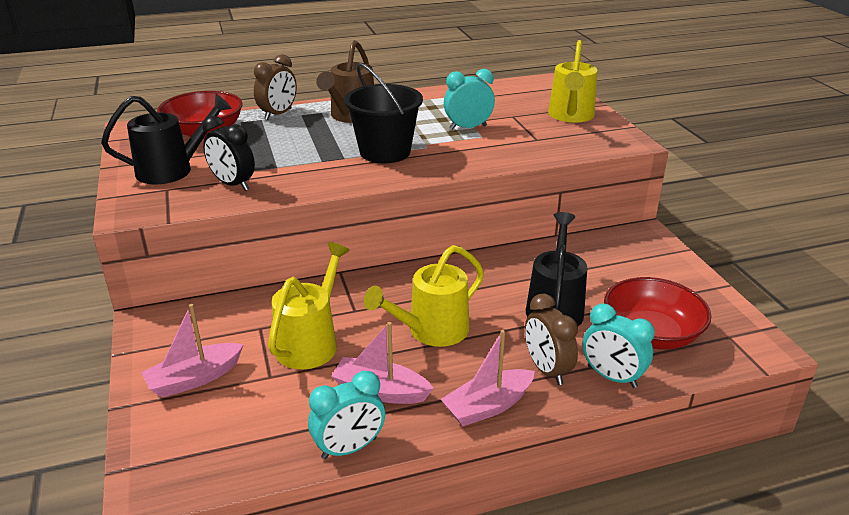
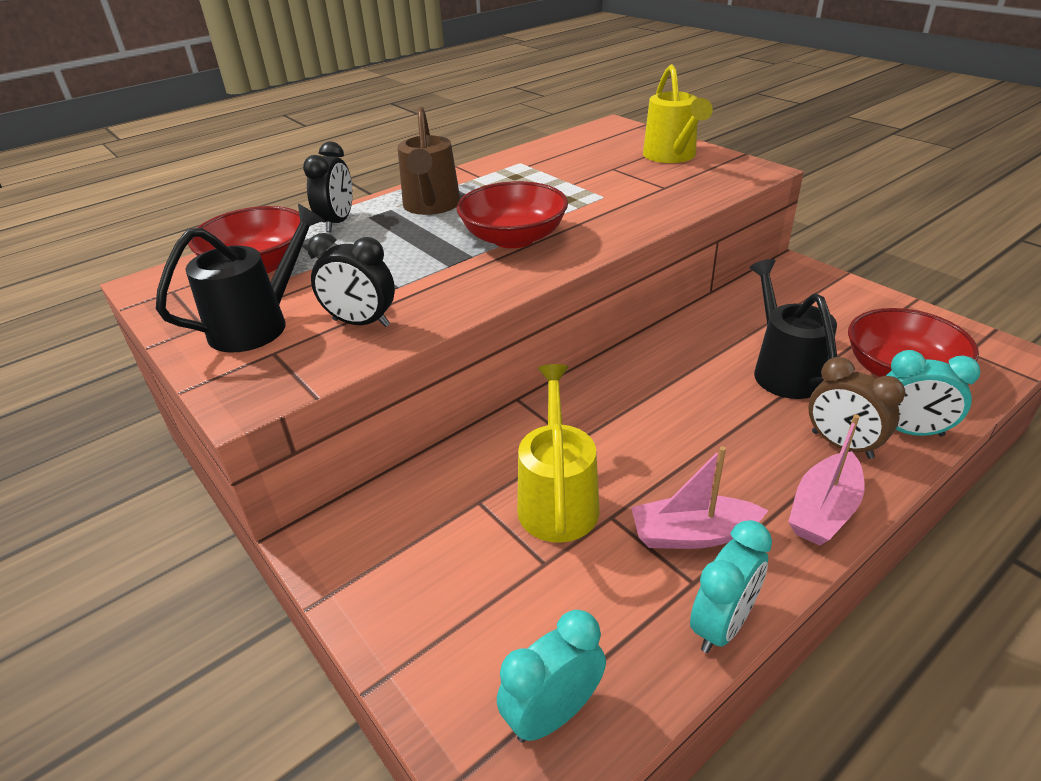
camera: 20 degrees left, 5 degrees up
pink boat [141,304,244,398] -> none
brown clock [254,54,297,120] -> black clock [303,141,352,232]
black bucket [344,63,423,163] -> red bowl [457,181,568,248]
yellow watering can [364,245,484,347] -> none
turquoise clock [444,69,495,130] -> turquoise clock moved to [497,610,606,742]

